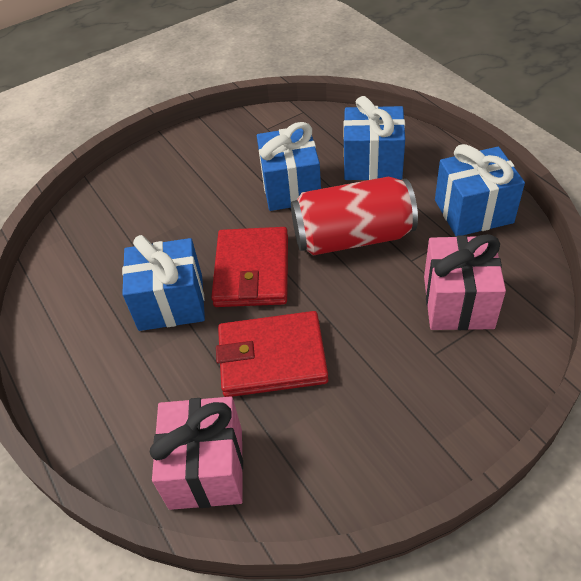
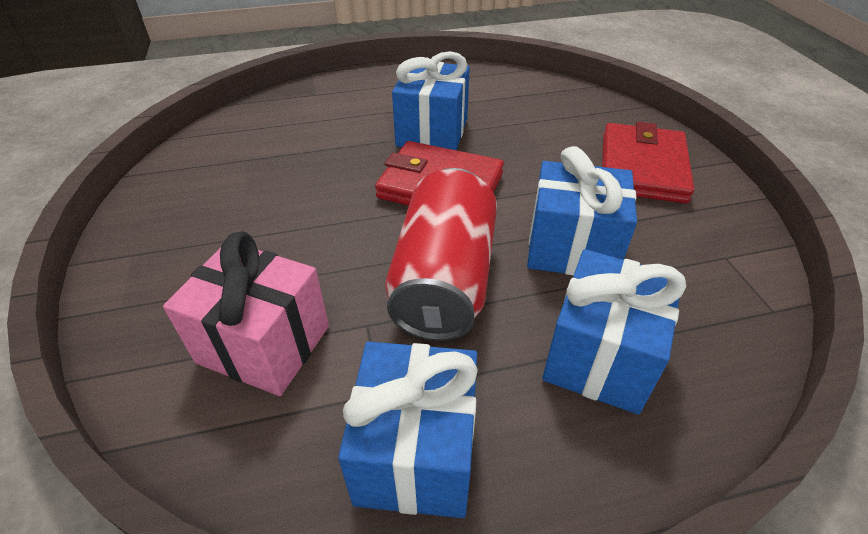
camera: 105 degrees right, 5 degrees down
pink gift [150,396,243,510] -> none
red wallet [216,311,329,397] -> red wallet moved to [602,122,694,203]

